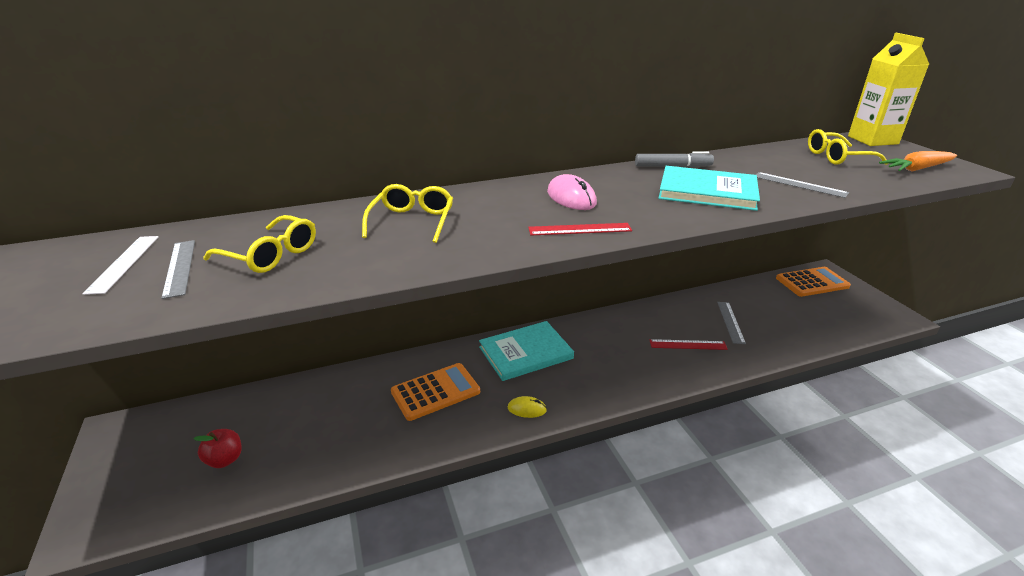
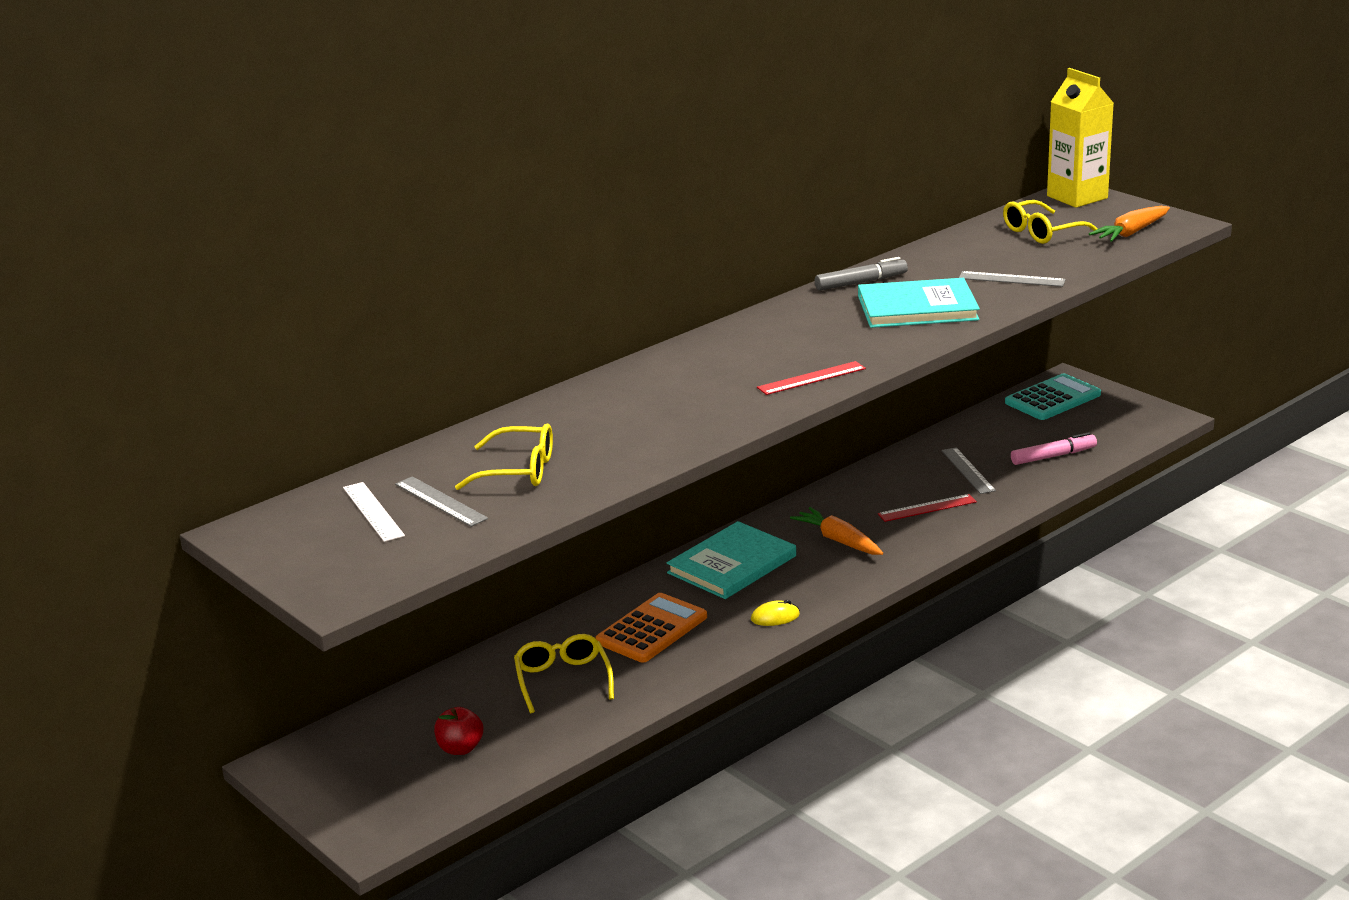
camera: 20 degrees left, 5 degrees down
yellow glasses [362,184,453,243] -> yellow glasses moved to [514,634,614,713]
pink mouse [547,174,597,210] -> none
orange calculator [776,267,851,297] -> turquoise calculator [1005,373,1101,420]
none -> orange carrot [790,507,883,555]
none -> pink marker [1011,432,1097,465]

